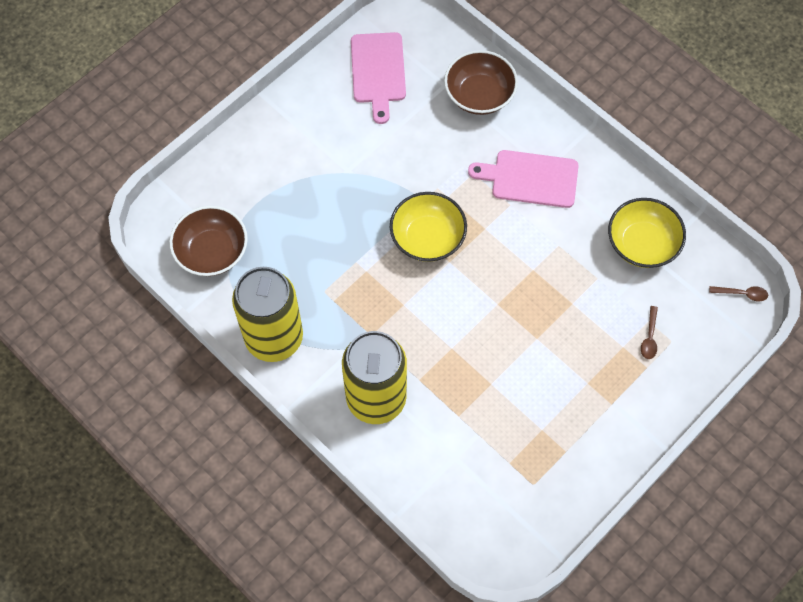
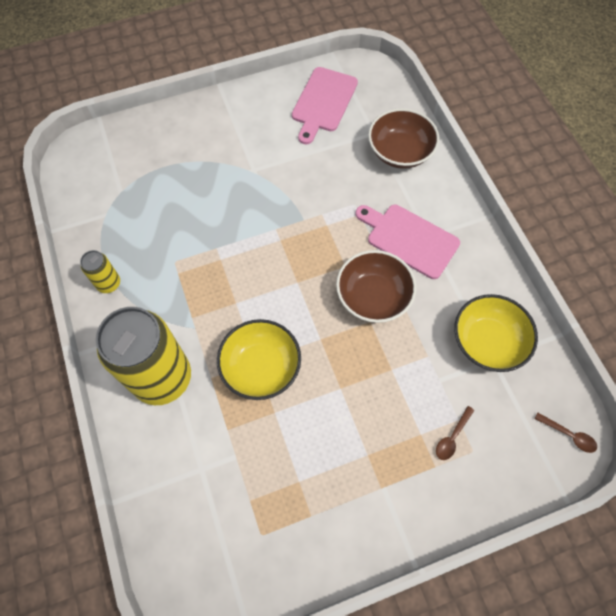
camera: 25 degrees right, 0 degrees up
brown bowl [169,206,248,276] -> brown bowl moved to [336,250,416,323]
yellow can [232,267,303,362] -> yellow can [80,250,120,293], size x0.44
yellow bowl [390,192,467,262] -> yellow bowl moved to [217,319,301,400]

